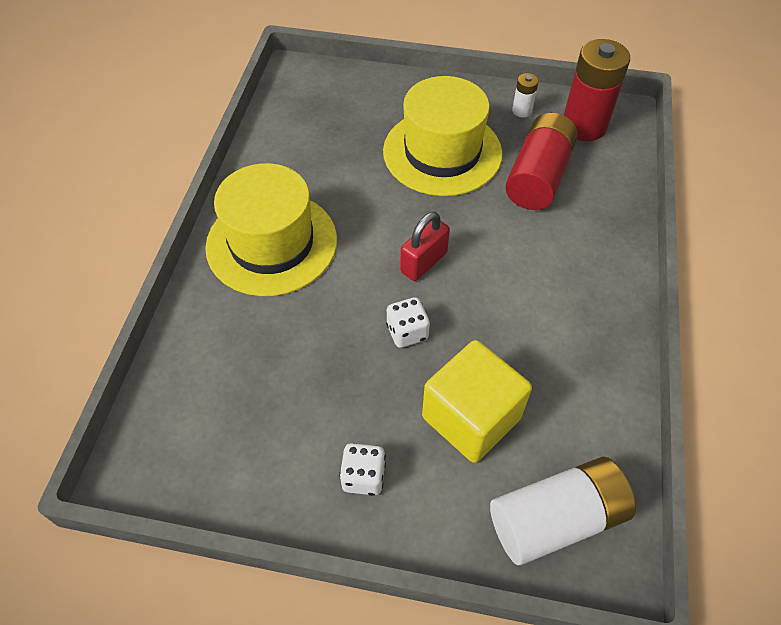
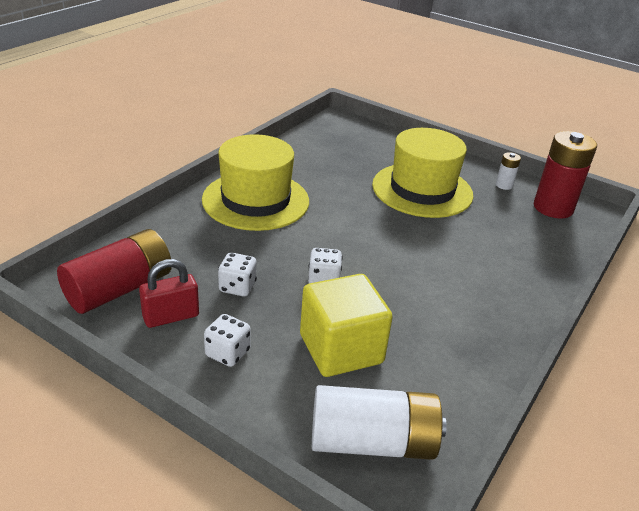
camera: 20 degrees right, 20 degrees down
red padlock [400,212,450,281] -> red padlock moved to [139,259,199,328]
red battery [505,113,578,210] -> red battery moved to [57,229,172,314]
none -> white dice [218,252,257,296]

